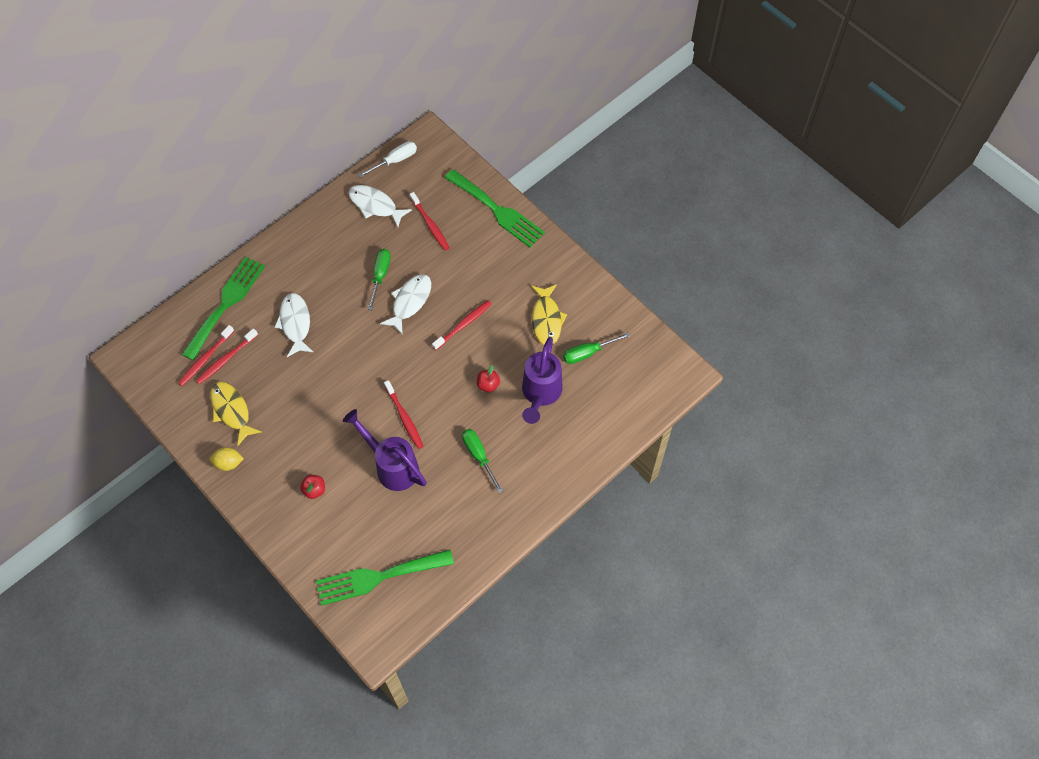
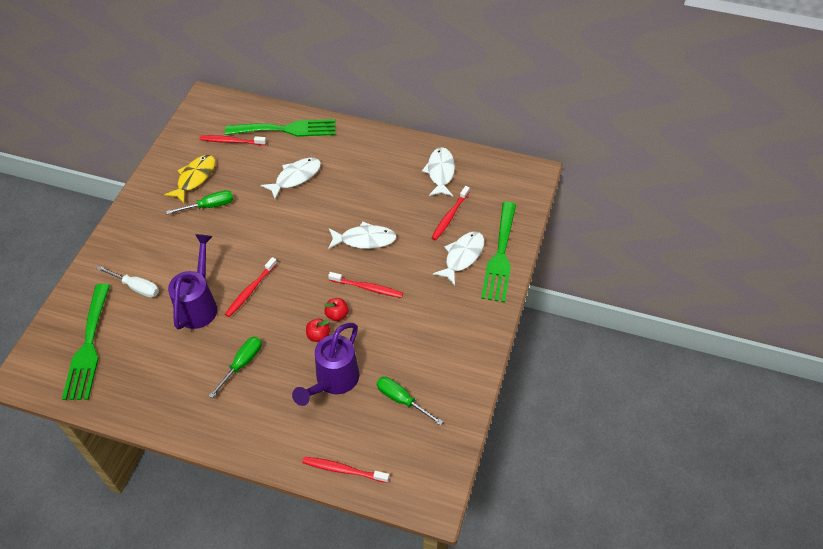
camera: 60 degrees right, 10 degrees down
red toothbrush [196,328,258,384] -> red toothbrush moved to [302,457,389,483]
yellow lemon [209,447,244,471] -> none
red apple [300,475,325,499] -> red apple moved to [324,298,349,321]
green fork [316,550,454,606] -> green fork turned 135 degrees counterclockwise [62,284,110,400]
white screwdriver [358,141,417,178] -> white screwdriver moved to [97,266,159,298]
green screwdriver [368,249,391,310] -> green screwdriver moved to [166,190,233,214]
purple watering can [522,337,563,424] -> purple watering can turned 45 degrees counterclockwise [292,323,359,406]
yellow fish [531,284,567,345] -> none
none -> white fish [433,232,484,286]

